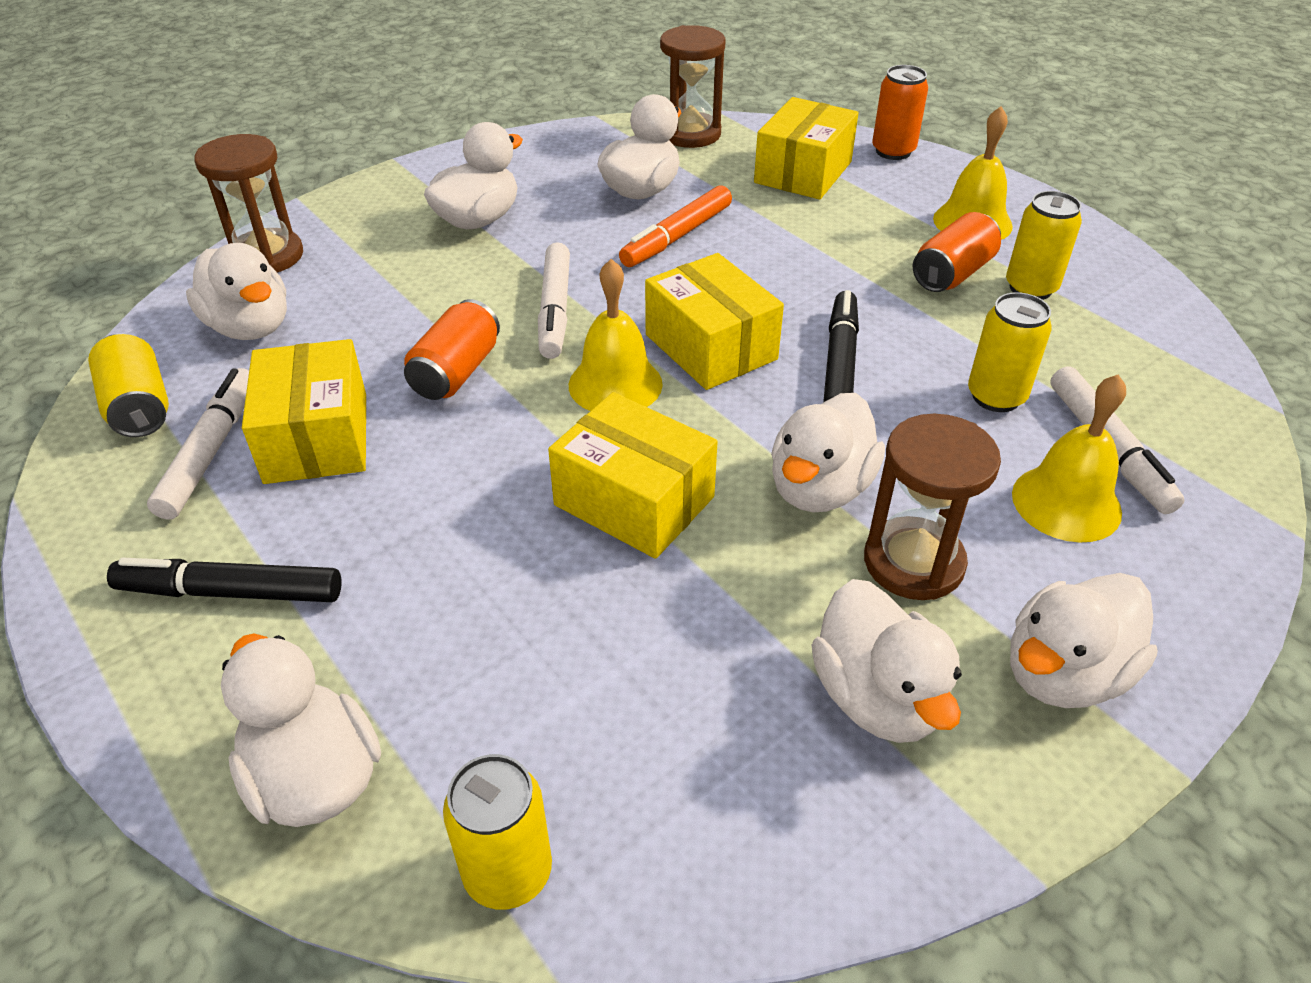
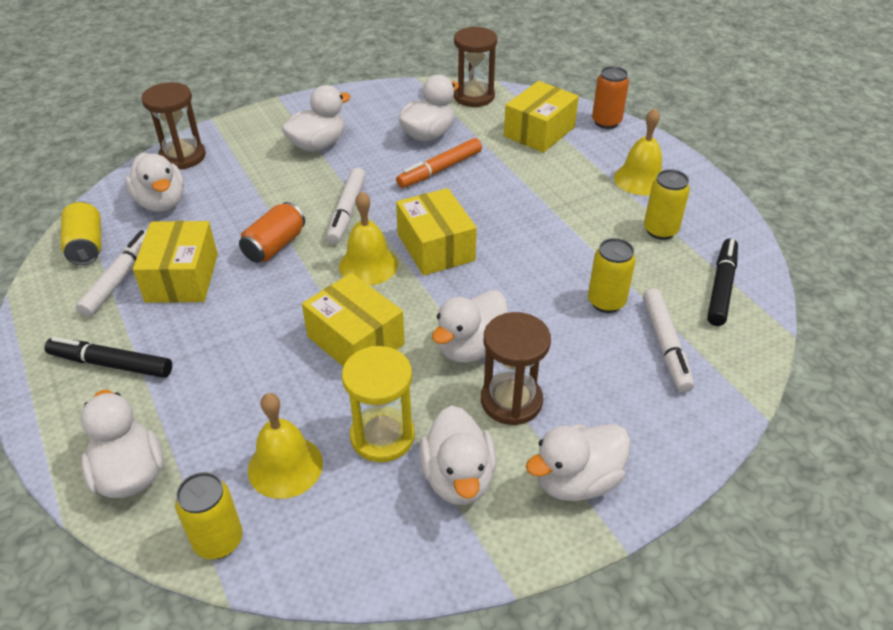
camera: 10 degrees right, 0 degrees up
black marker [823,290,859,402] -> black marker moved to [707,238,738,326]
orange can [913,212,1001,292] -> none
yellow bell [1012,374,1126,542] -> yellow bell moved to [248,393,323,499]
none -> yellow hourglass [342,346,415,462]

